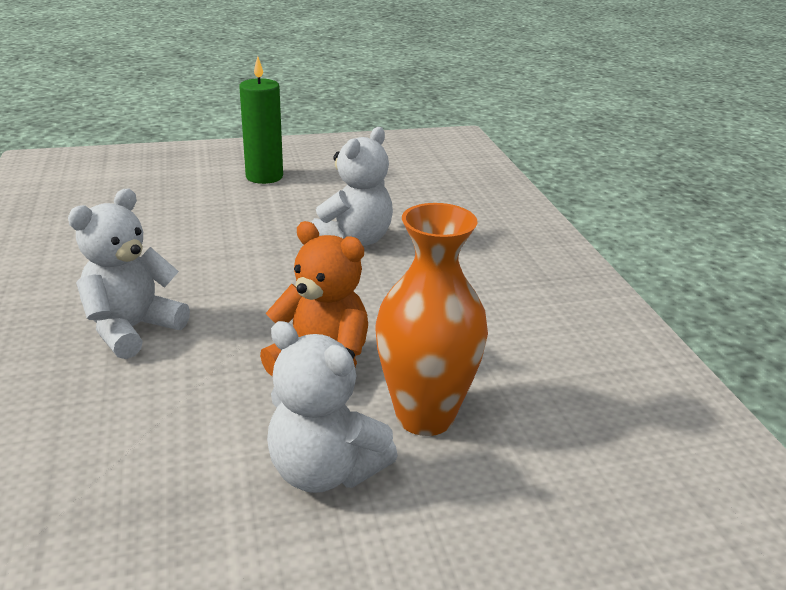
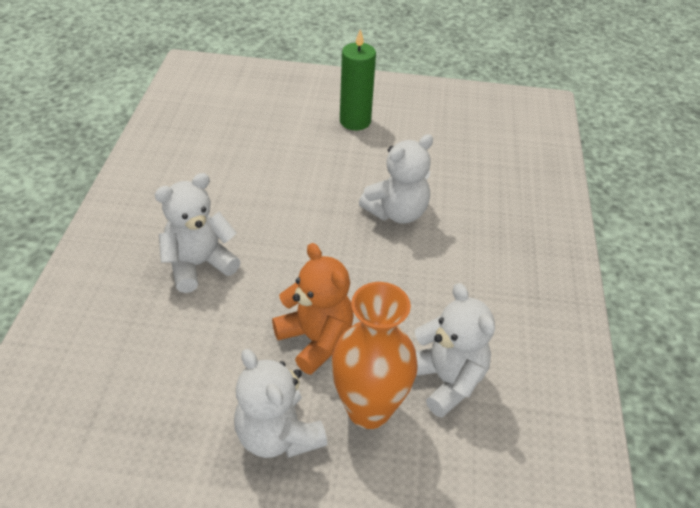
camera: 20 degrees right, 15 degrees up
none -> white teddy bear [415,283,495,418]

